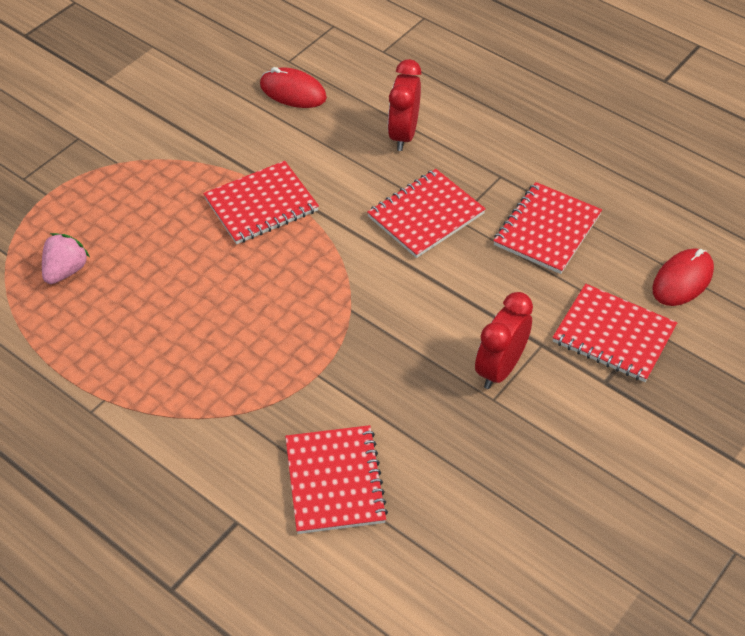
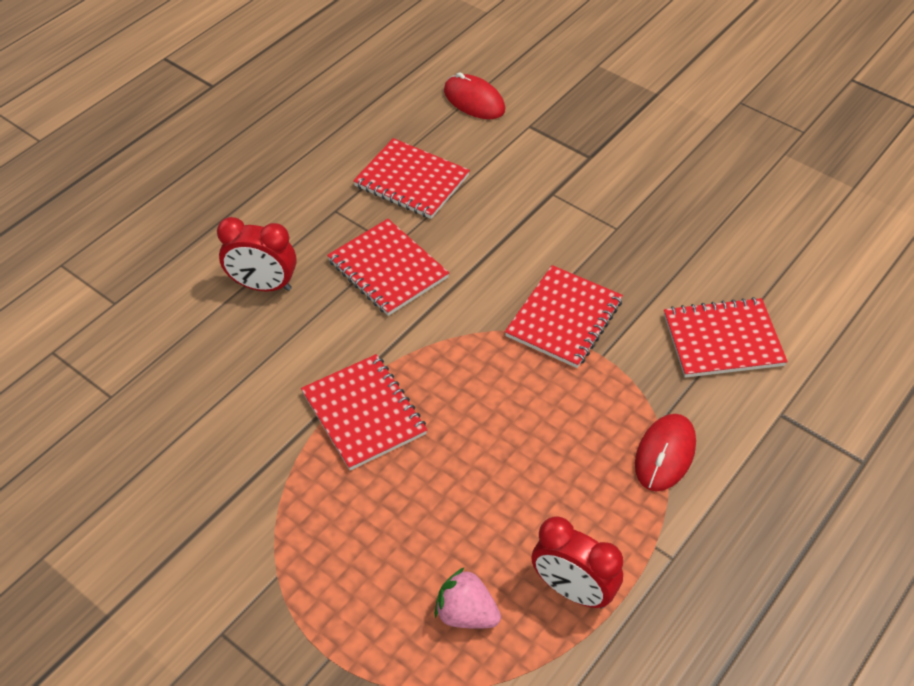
camera: 90 degrees left, 0 degrees up
red mouse [260,67,327,108] -> red mouse moved to [635,414,696,491]
red clock [475,292,533,389] -> red clock moved to [532,516,623,608]
red notebook [552,284,677,382] -> red notebook moved to [505,265,623,368]

